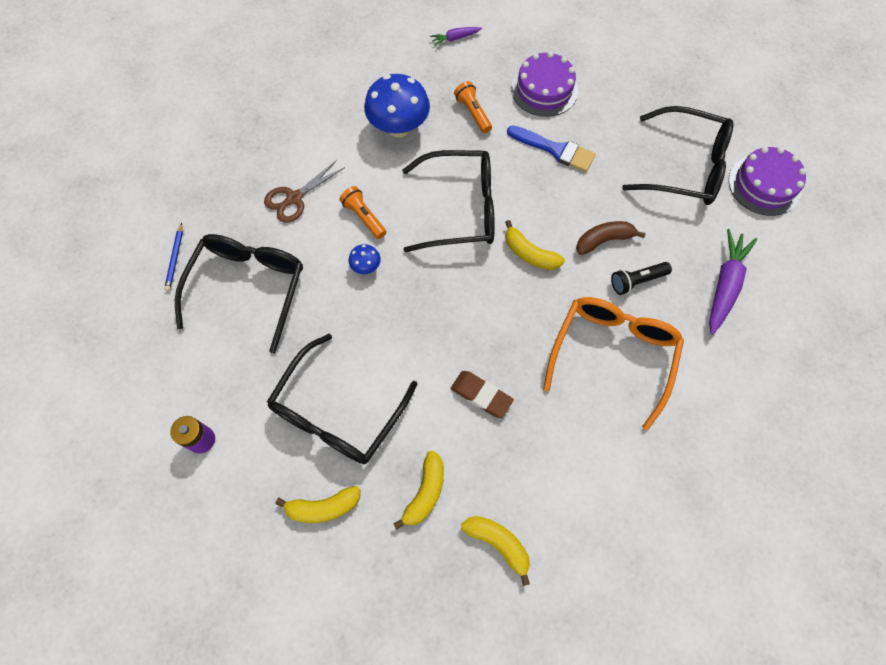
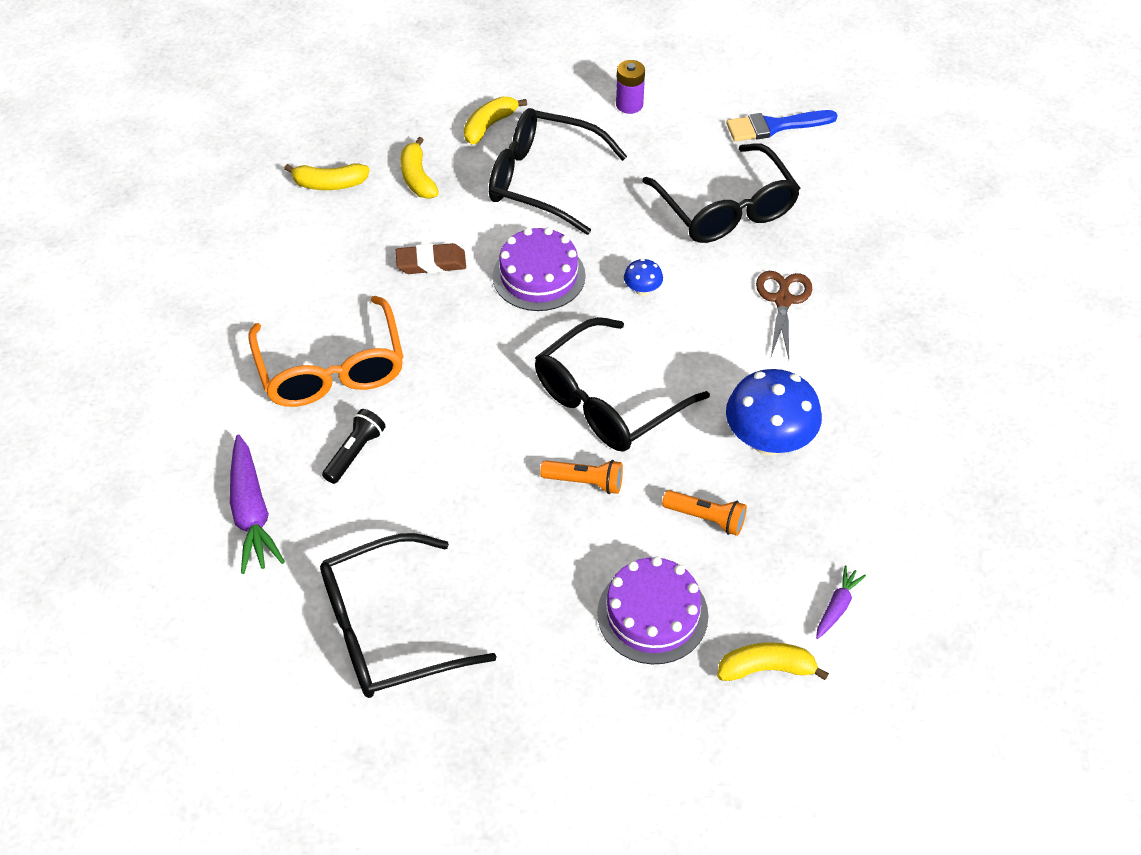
camera: 140 degrees right, 15 degrees down
blue pencil [164,223,183,291] -> none
black glasses [267,334,418,464] -> black glasses turned 60 degrees counterclockwise [489,108,627,235]
orange flashlight [340,186,386,239] -> orange flashlight moved to [540,460,623,494]
yellow banana [505,220,565,270] -> yellow banana moved to [717,642,829,681]
blue brush [507,125,596,172] -> blue brush moved to [726,110,838,142]
brown banana [576,221,646,255] -> none
purple cake [728,147,806,216] -> purple cake moved to [493,227,586,311]

